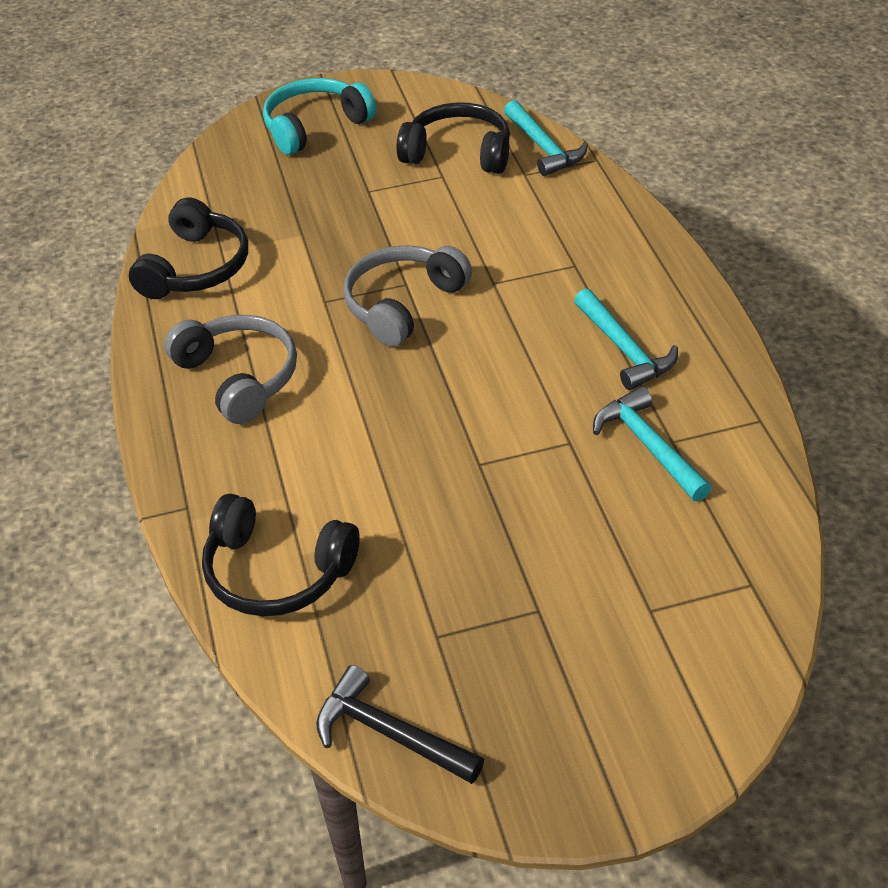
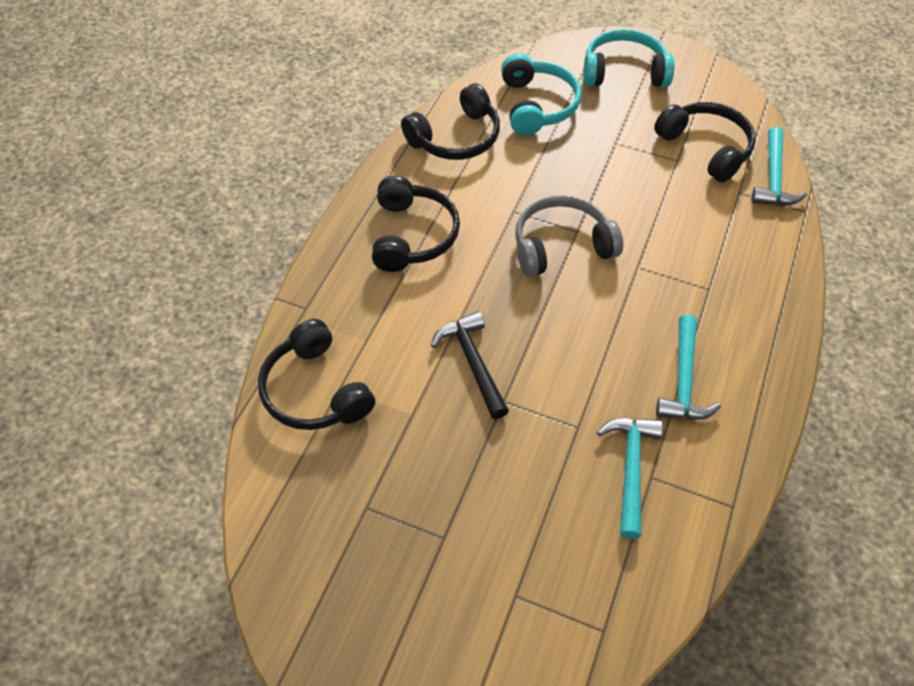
camera: 35 degrees right, 10 degrees up
grey headphones [164,315,297,424] -> black headphones [372,176,460,272]
black hammer [316,665,484,784] -> black hammer moved to [431,311,509,419]
none -> turquoise headphones [501,53,581,135]

